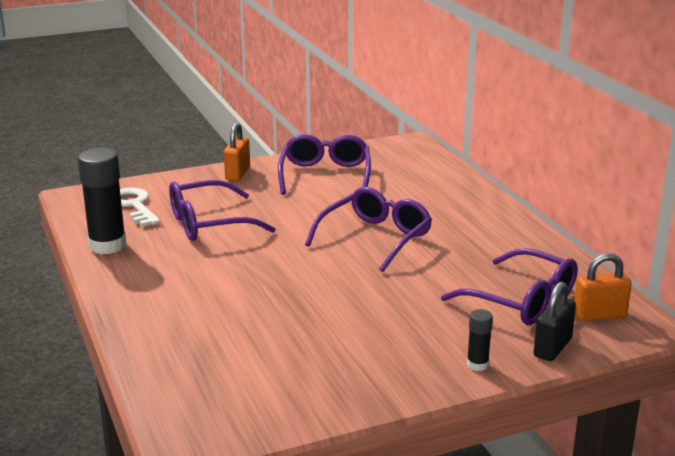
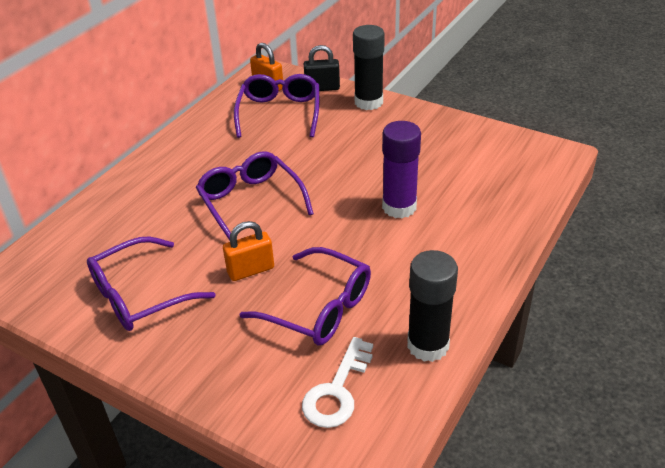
camera: 125 degrees left, 15 degrees up
orange padlock [224,122,250,181] -> orange padlock moved to [223,221,274,281]
purple glasses [305,187,432,272] -> purple glasses turned 60 degrees clockwise [196,151,314,240]
black glue stick [467,309,493,371] -> black glue stick [353,25,385,110], size x2.05
none -> purple glue stick [382,121,421,218]

